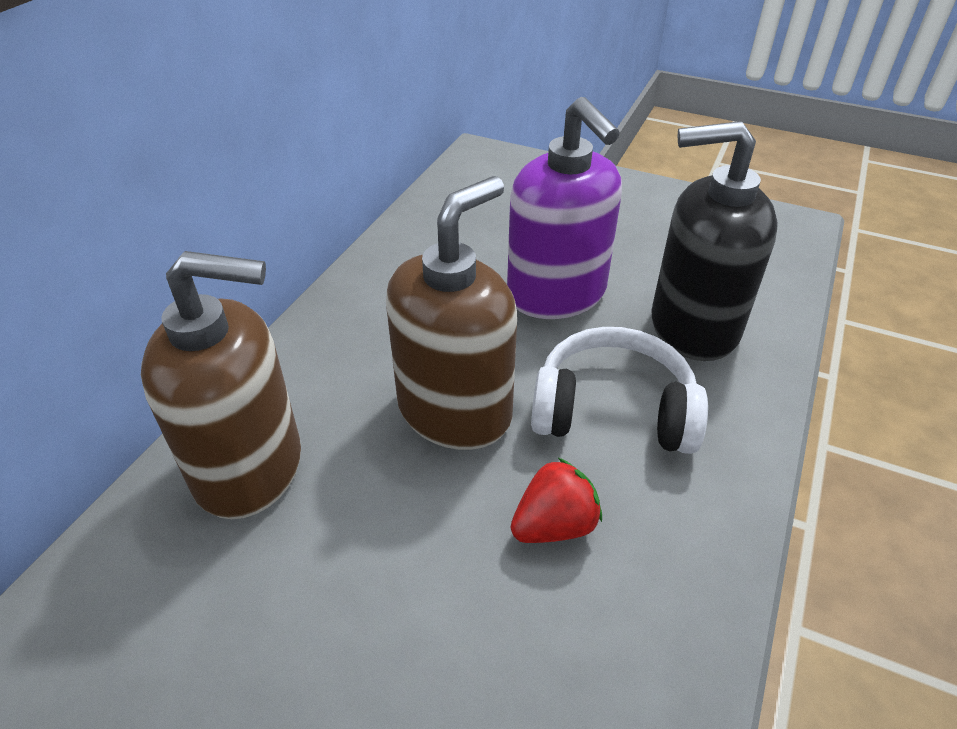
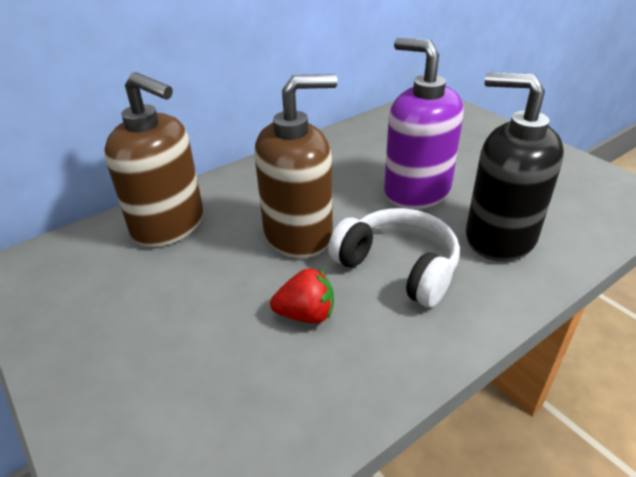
camera: 30 degrees right, 5 degrees down
purple soap dispenser [507,97,622,319] -> purple soap dispenser turned 135 degrees clockwise [384,38,464,209]

